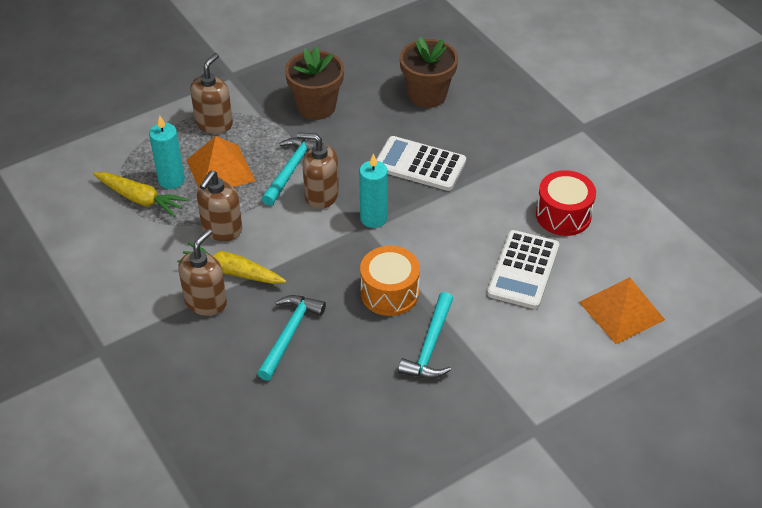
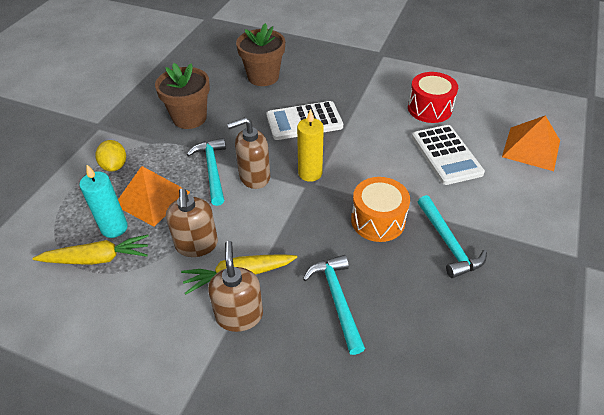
camera: 35 degrees left, 0 degrees up
brown soap dispenser [190,53,233,134] -> yellow lemon [95,140,126,172]
turquoise candle [359,153,388,228] -> yellow candle [297,109,324,182]

